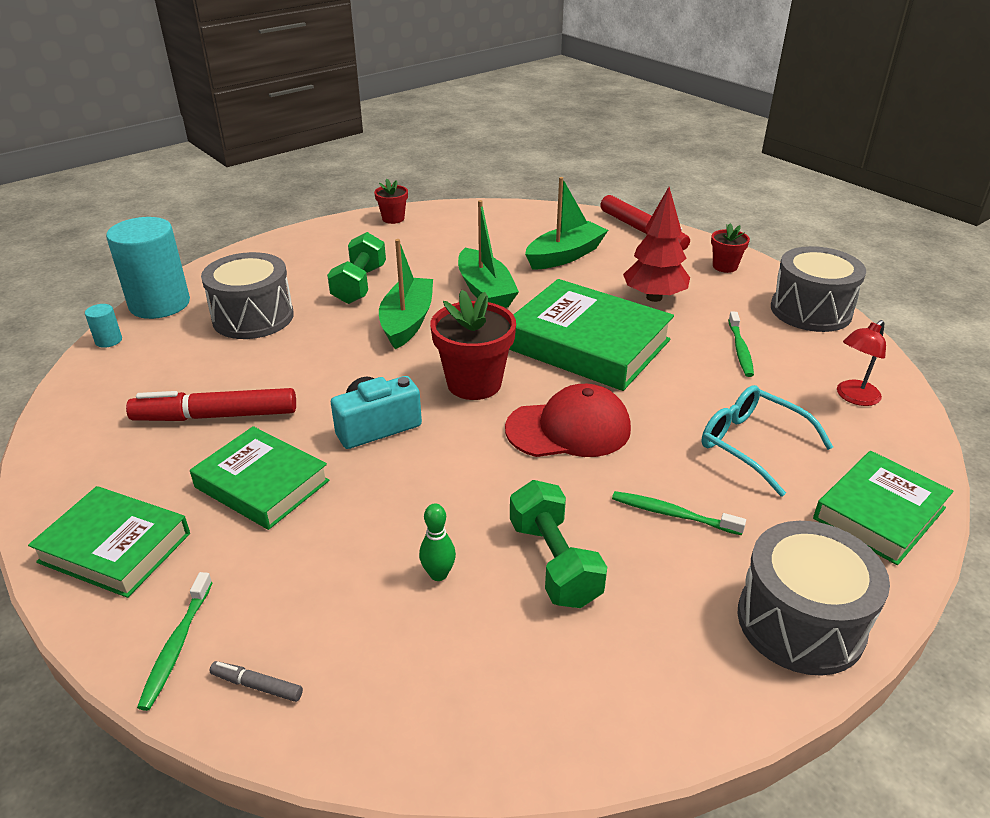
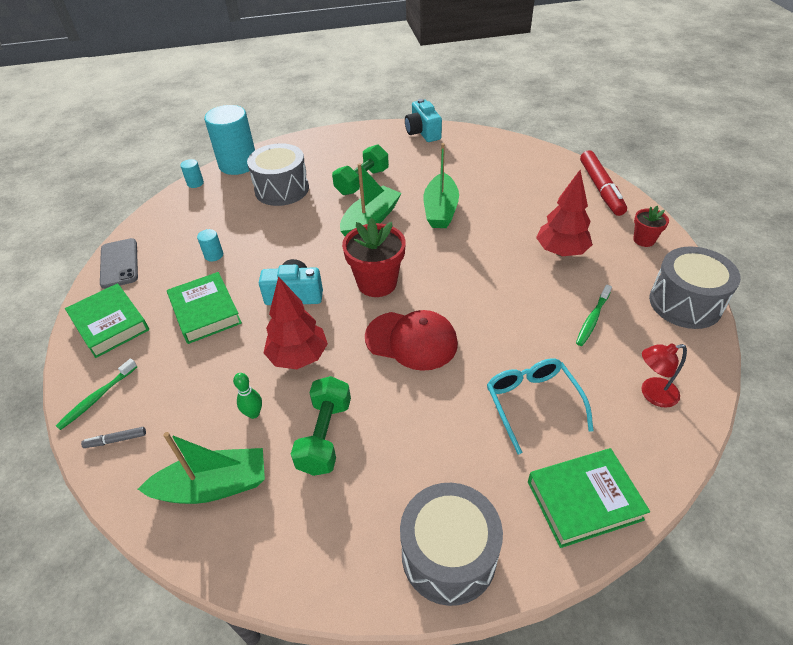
camera: 30 degrees right, 10 degrees up
red marker [126,388,296,421] -> turquoise cylinder [197,229,223,261]
grey marker [210,661,303,702] -> grey marker turned 60 degrees counterclockwise [81,427,146,448]
red flower pot [374,178,408,224] -> turquoise camera [405,99,442,142]
green book [509,279,674,391] -> none
green boat [525,177,608,270] -> green boat moved to [138,432,265,504]
green toothbrush [612,491,746,535] -> none
none -> grey phone [100,238,138,289]
none -> red tree [264,276,328,369]

